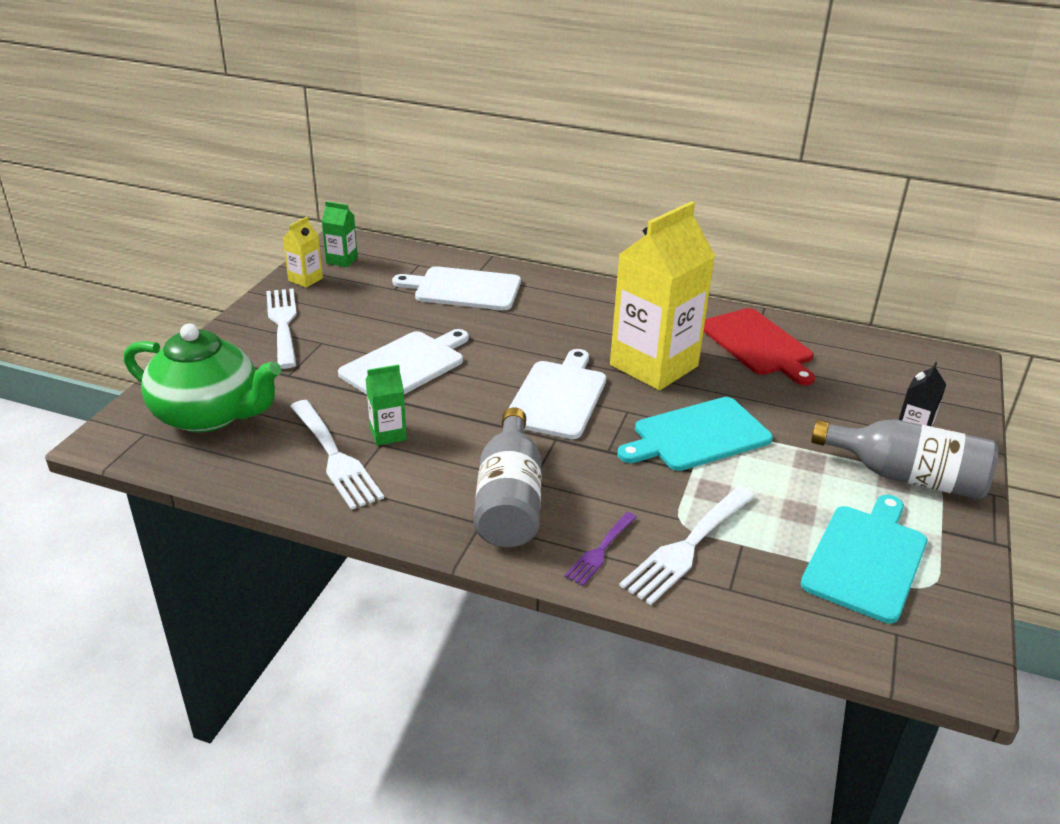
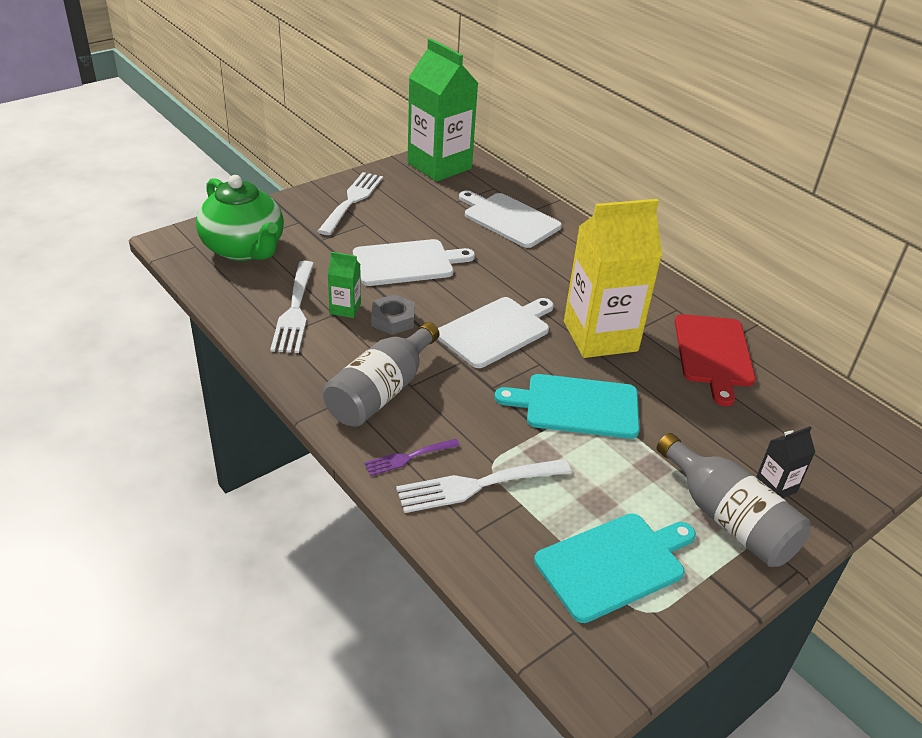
camera: 30 degrees right, 5 degrees up
yellow carton [283,217,323,288] -> none
green carton [322,201,358,267] -> green carton [408,38,479,182], size x2.32
none -> grey nut [371,294,415,335]

